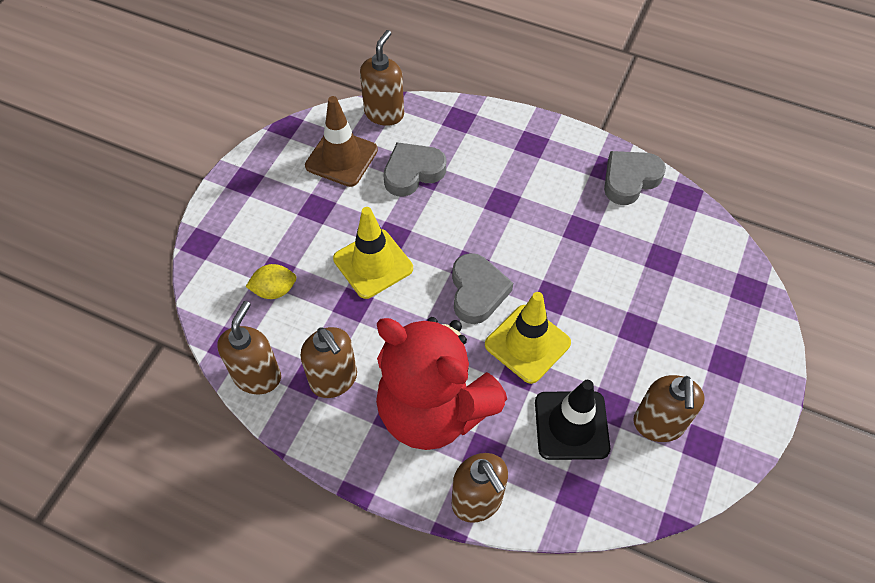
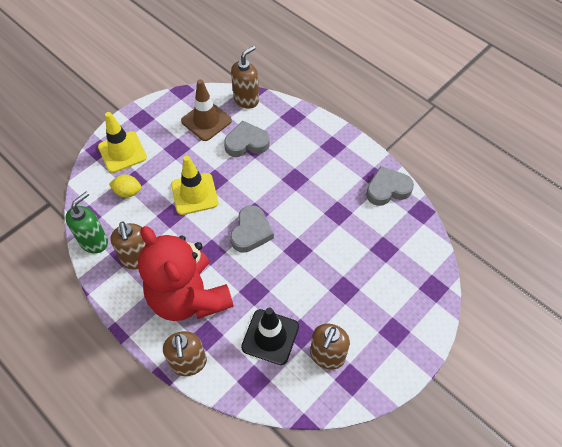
camera: 20 degrees right, 0 degrees up
brown soap dispenser [217,301,281,394] -> green soap dispenser [65,192,108,254]
yellow traffic cone [485,292,571,384] -> yellow traffic cone moved to [98,112,147,173]

